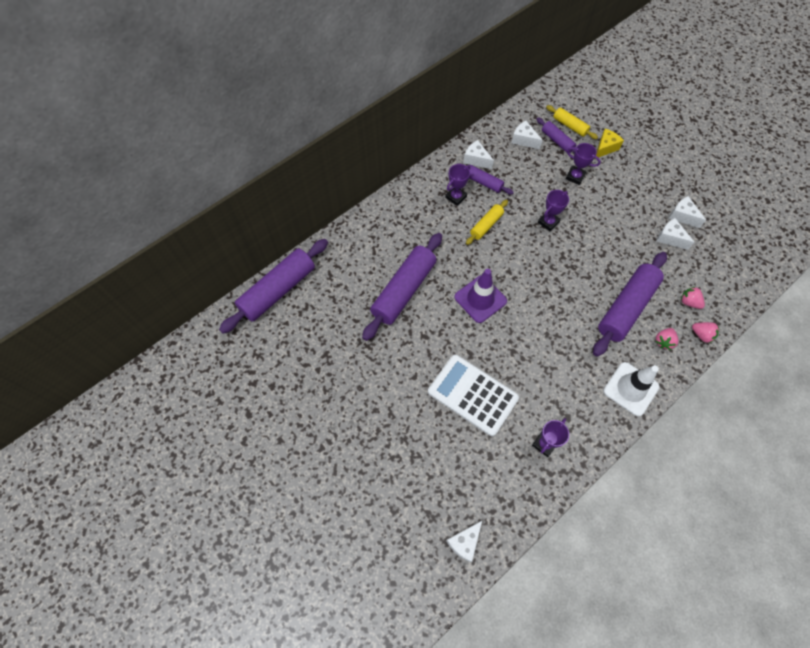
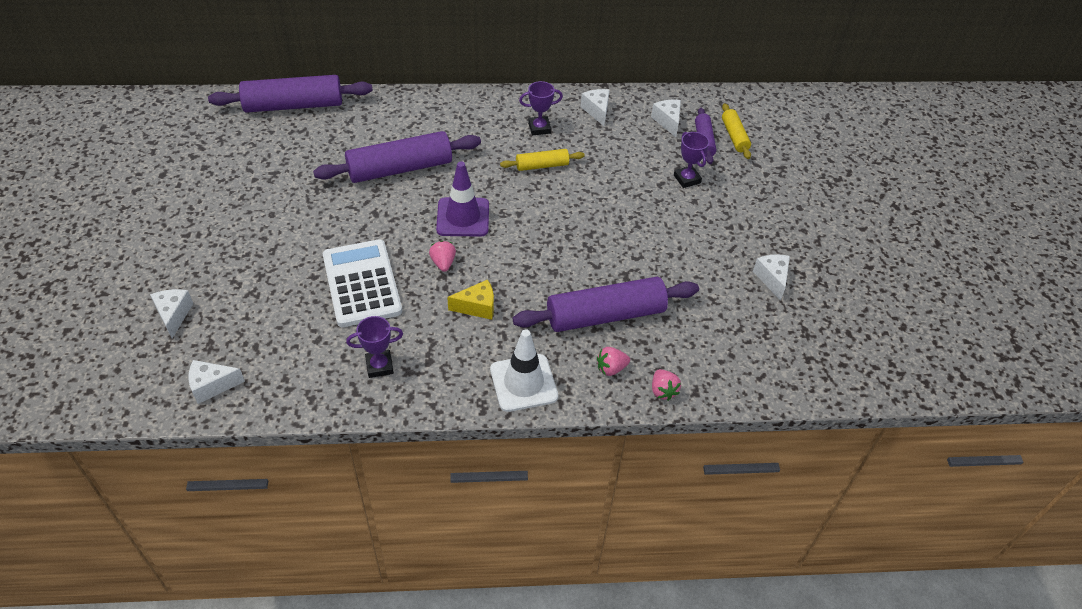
camera: 35 degrees right, 15 degrees down
purple rolling pin [457,163,514,195] -> none
purple trophy [538,190,569,231] -> none
yellow cheese [595,129,624,159] -> yellow cheese moved to [447,279,494,320]
white cheese [656,218,694,250] -> white cheese moved to [150,289,193,339]
pink strawberry [681,287,705,309] -> pink strawberry moved to [429,241,456,272]

